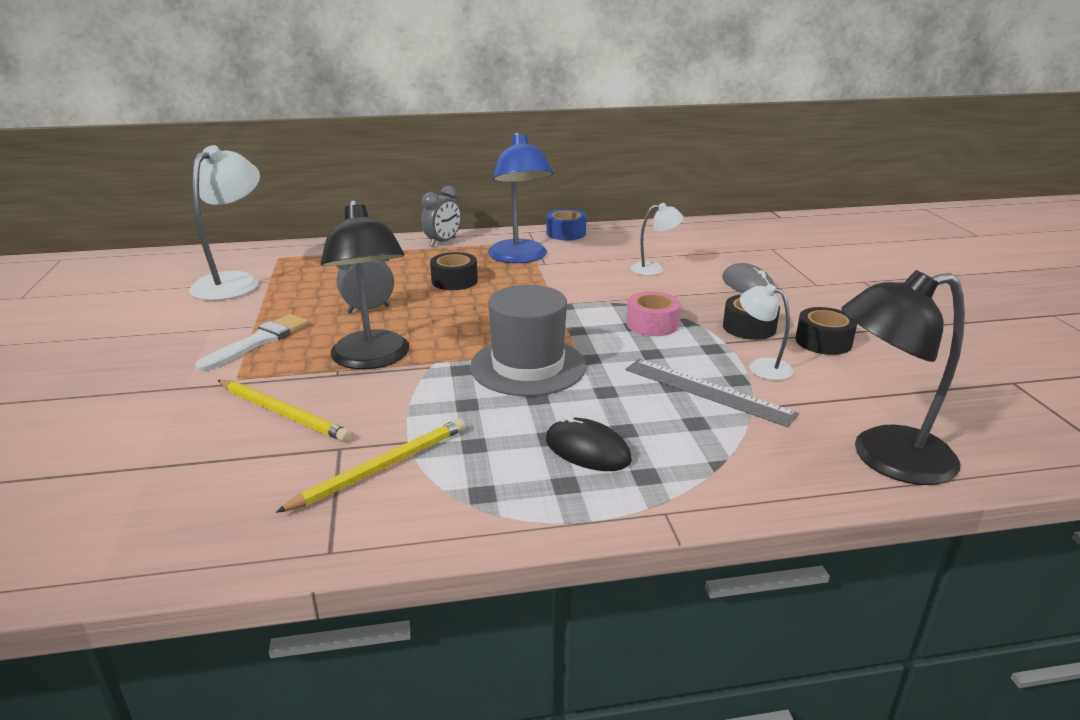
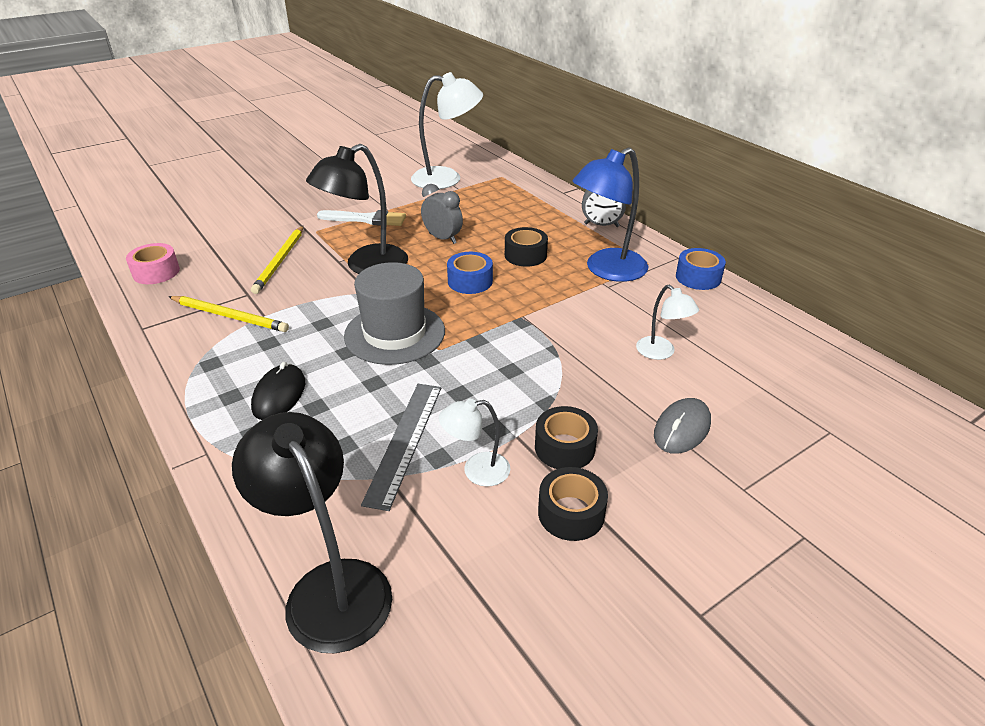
camera: 65 degrees right, 10 degrees up
pink tape [627,291,681,336] -> pink tape moved to [126,243,180,284]
white lamp [740,284,793,381] -> white lamp turned 120 degrees counterclockwise [439,399,511,487]
none -> blue tape [447,252,493,294]

